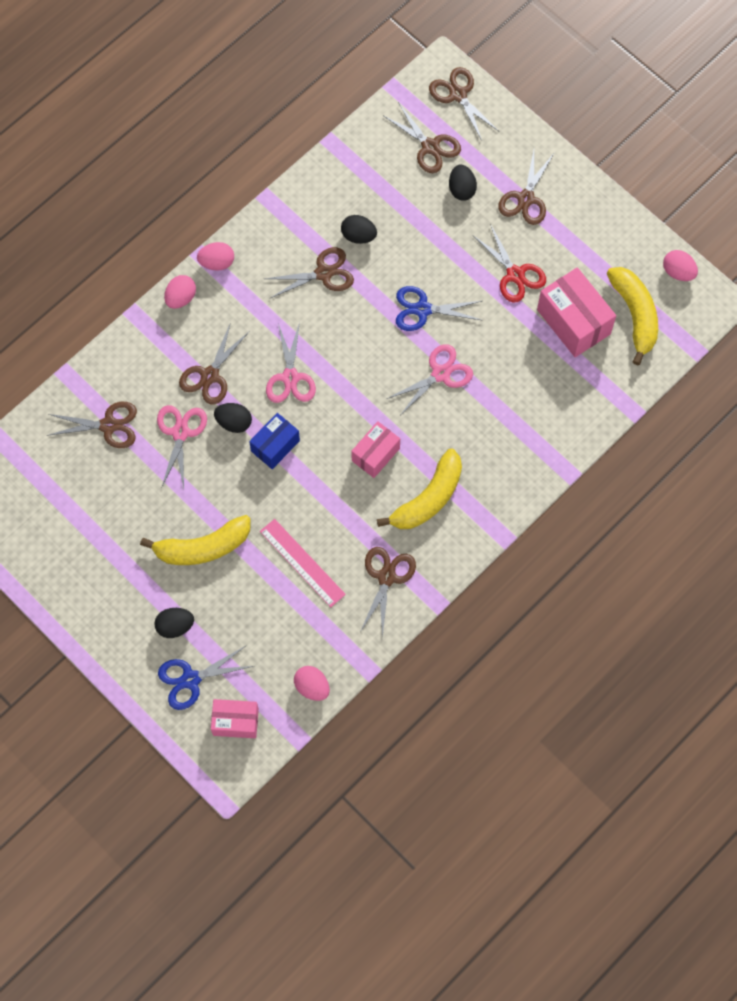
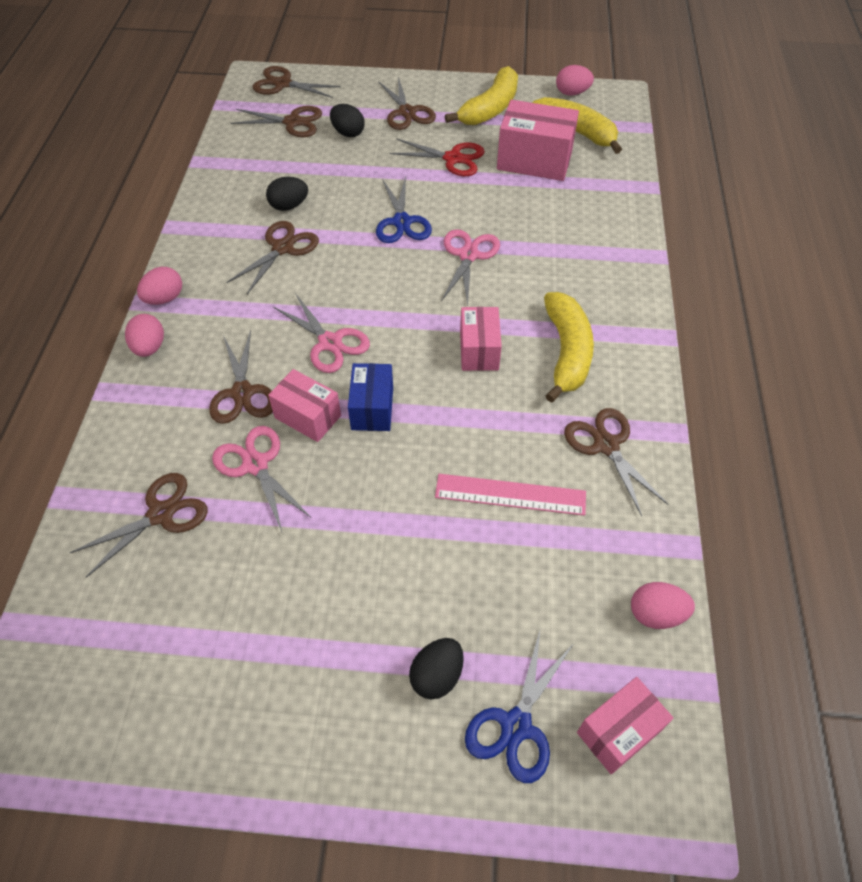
camera: 40 degrees left, 15 degrees down
yellow banana [140,515,250,565] -> yellow banana moved to [445,66,518,125]
black egg [214,403,252,433] -> pink box [268,369,341,442]
blue scissors [396,286,483,331] -> blue scissors turned 60 degrees counterclockwise [376,176,432,243]

